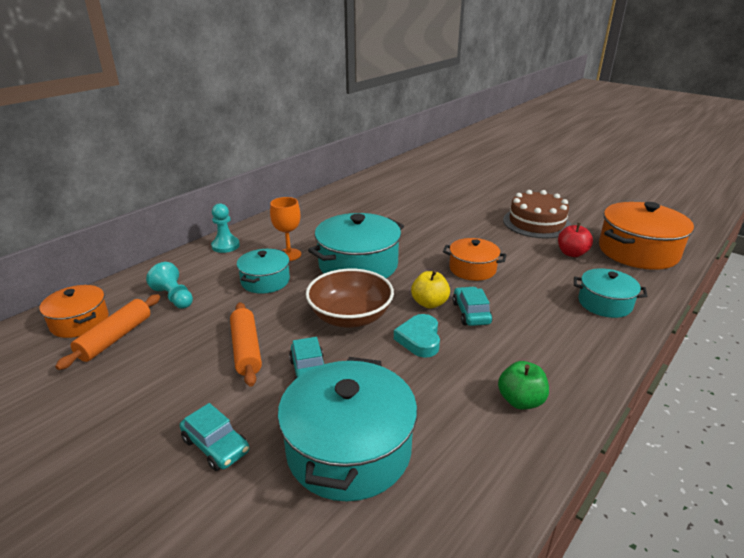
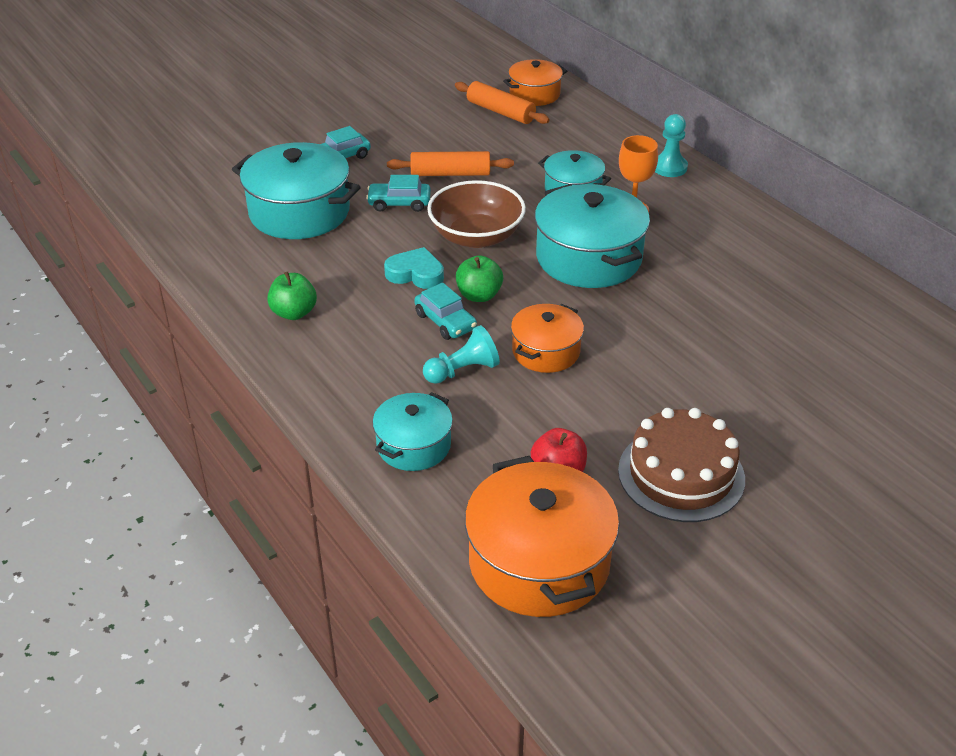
camera: 105 degrees right, 10 degrees up
turquoise pawn [146,262,193,309] -> turquoise pawn moved to [423,325,500,384]
yellow apple [411,270,450,309] -> green apple [456,255,503,302]
turquoise car [453,286,493,326] -> turquoise car turned 45 degrees clockwise [414,283,477,340]

